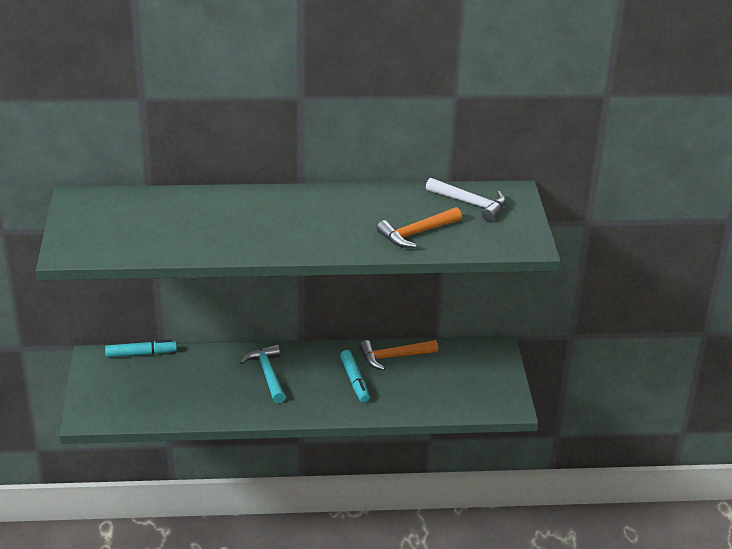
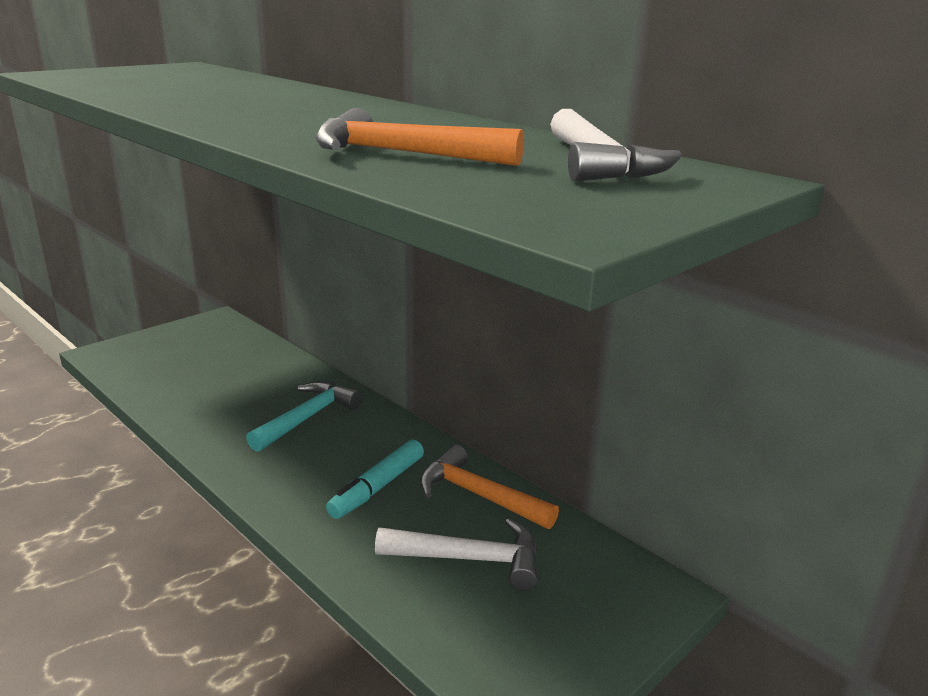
camera: 50 degrees right, 10 degrees down
turquoise marker [105,339,177,357] -> none
none -> white hammer [375,518,537,590]

